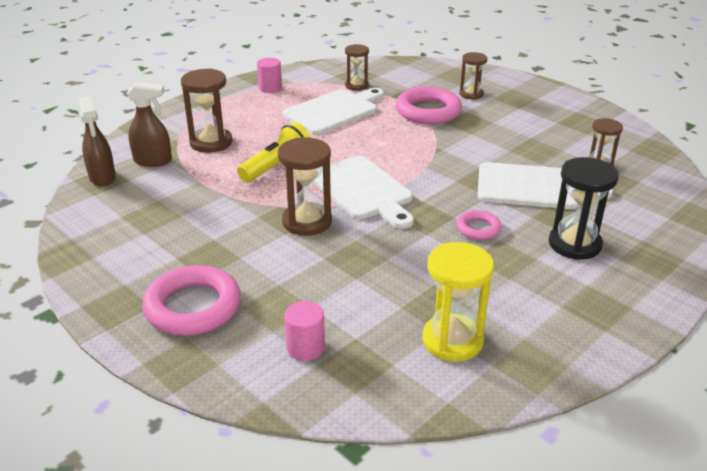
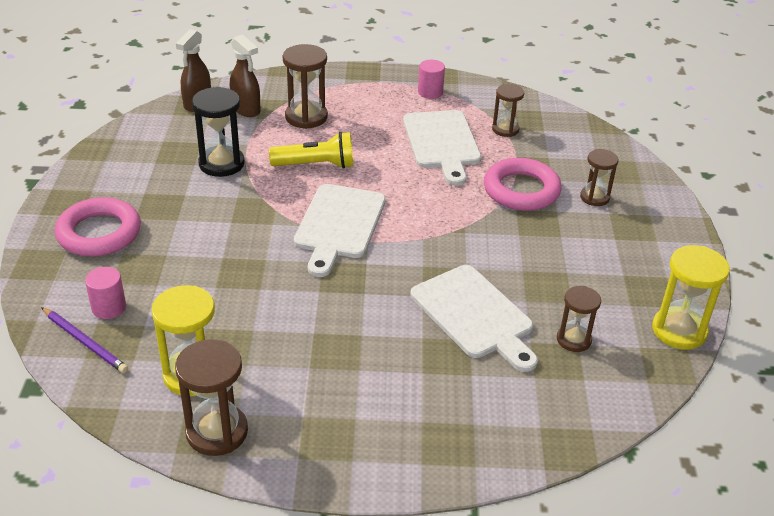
camera: 45 degrees right, 5 degrees up
brown hourglass [278,138,332,236] -> brown hourglass moved to [175,339,248,456]
white cutting board [282,88,384,135] -> white cutting board turned 75 degrees clockwise [403,110,481,186]
pink ring [456,210,501,240] -> none
black hourglass [549,157,619,260] -> black hourglass moved to [192,87,245,177]
none -> purple pencil [41,307,128,373]
none -> yellow hourglass [652,245,730,350]

